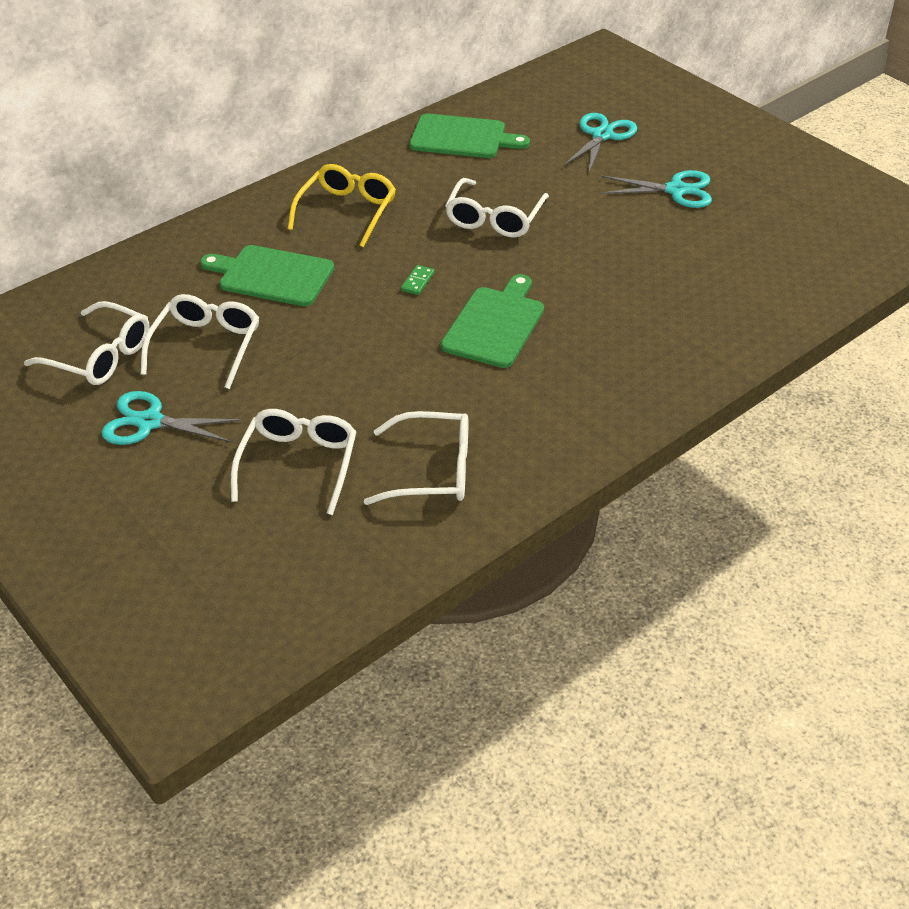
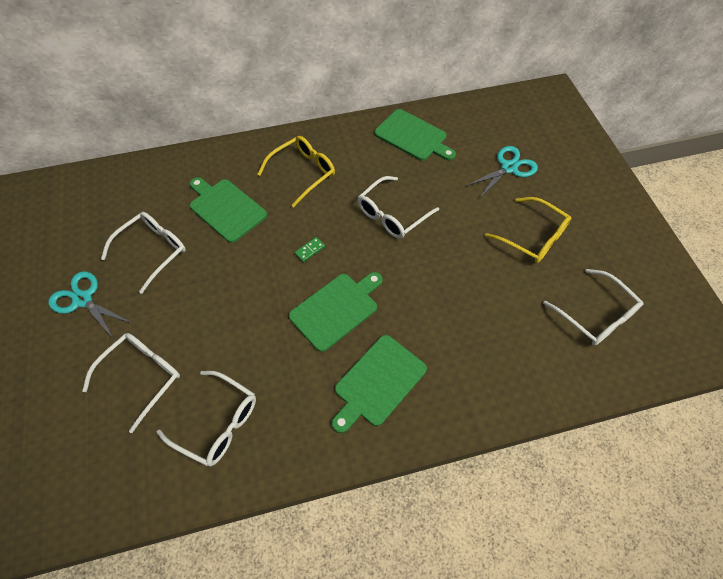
camera: 25 degrees right, 15 degrees up
white glasses [24,301,150,385] -> white glasses moved to [543,269,643,346]
turquoise scissors [601,170,712,208] -> yellow glasses [485,197,571,263]
none -> green cutting board [332,335,427,433]

